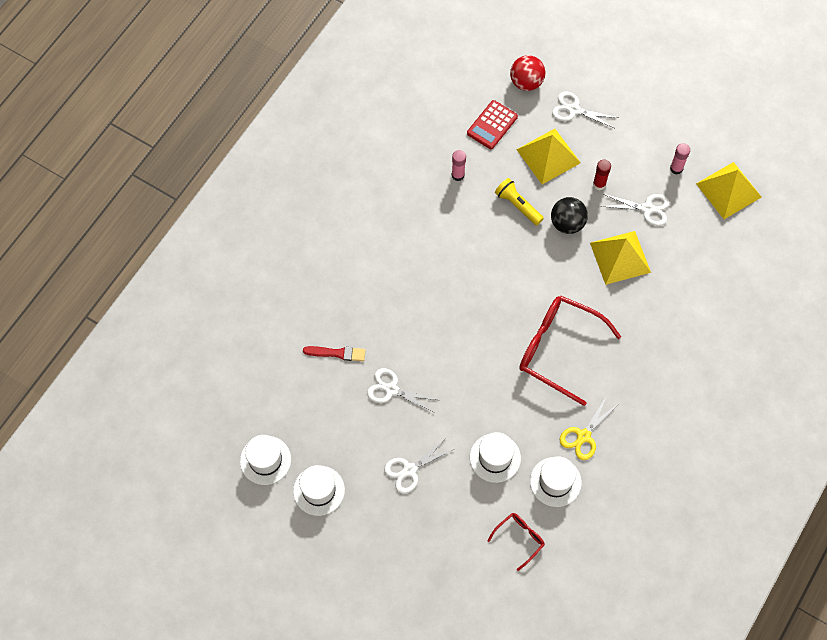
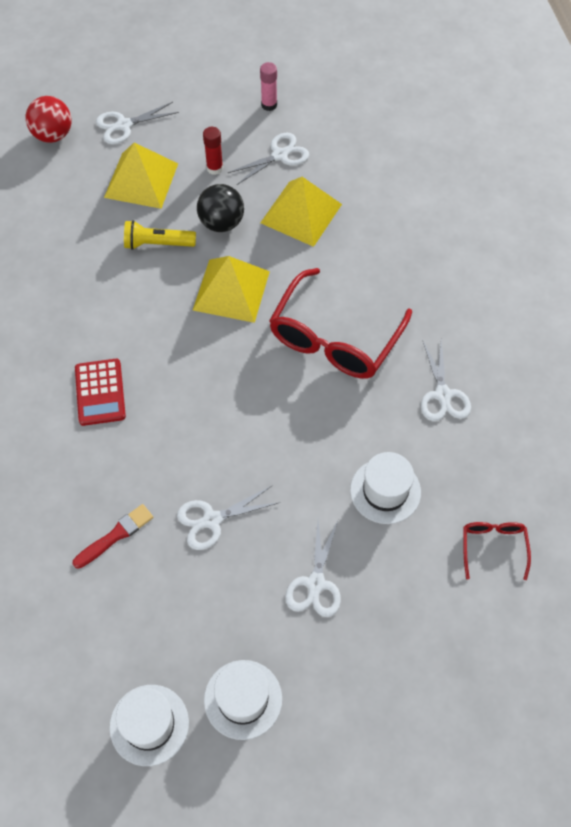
camera: 45 degrees left, 5 degrees down
pink glue stick [452,150,466,181] -> none
red calculator [467,100,518,149] -> red calculator moved to [75,359,126,426]
red glasses [519,295,621,406] -> red glasses turned 45 degrees counterclockwise [269,268,412,379]
white hat [530,457,582,507] -> none
yellow scissors [560,396,617,460] -> white scissors [421,339,471,421]
yellow pyramid [696,162,762,219] -> yellow pyramid moved to [193,256,270,323]

